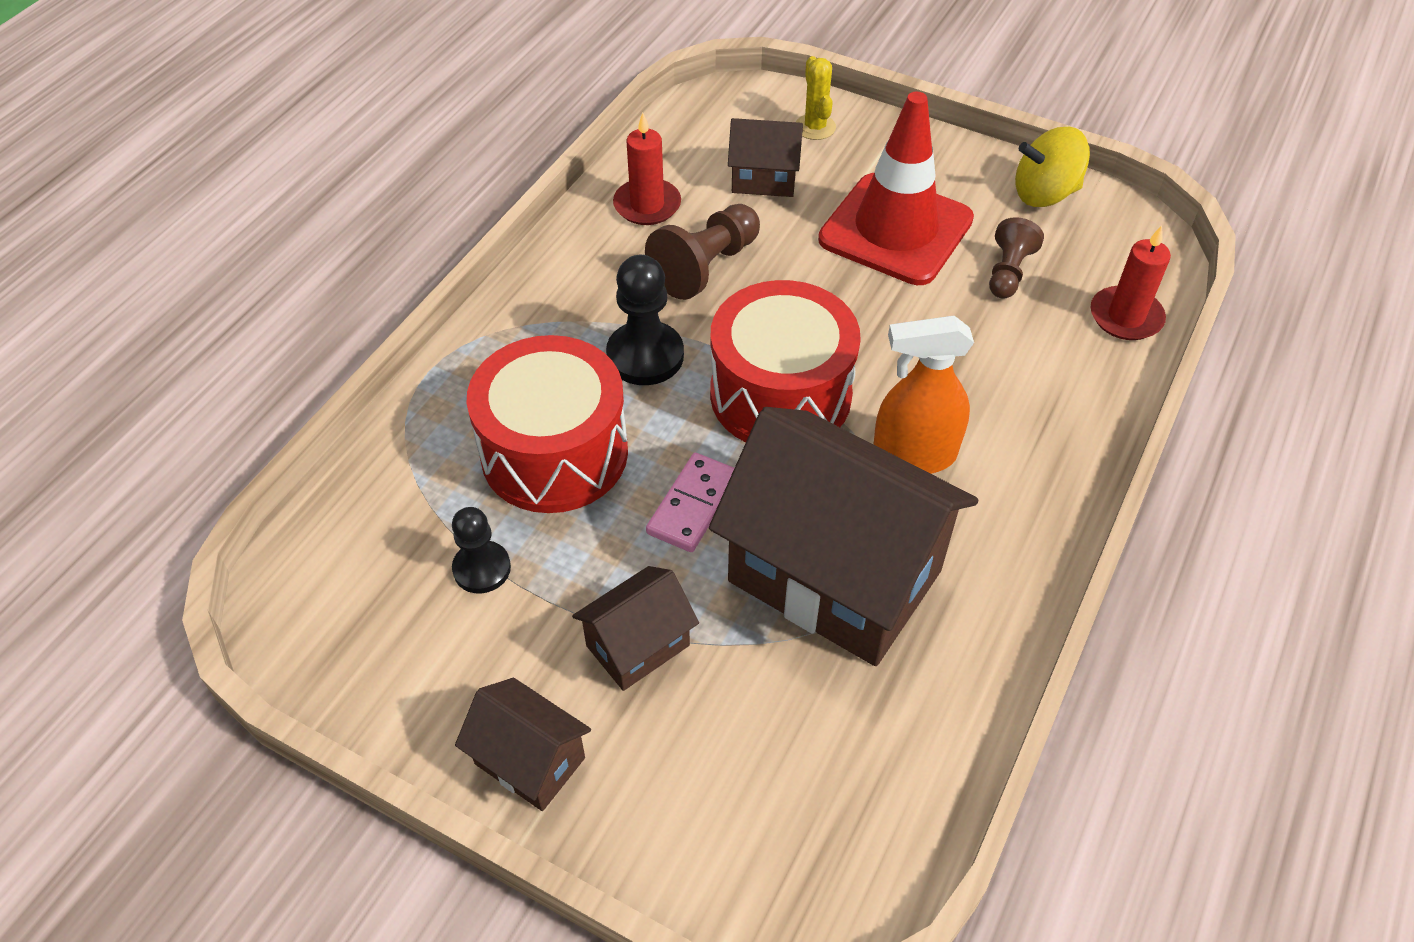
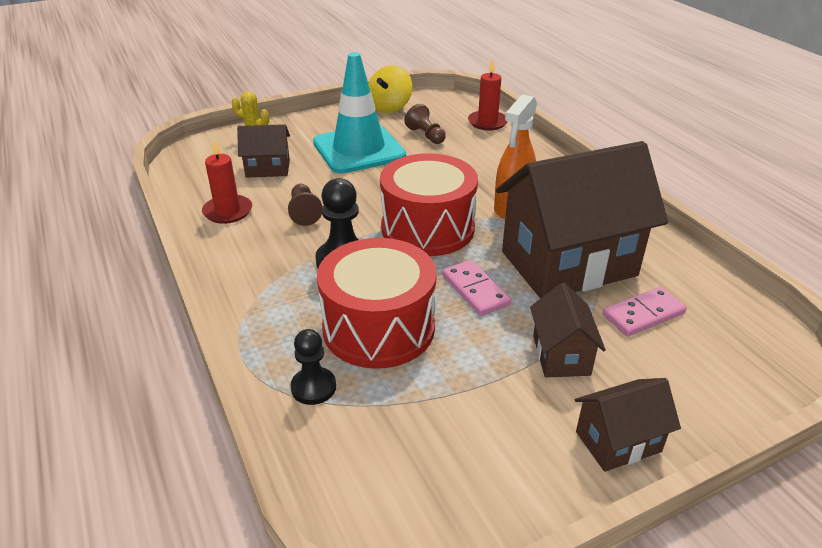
camera: 55 degrees left, 15 degrees down
black pawn [452,507,511,594] -> black pawn moved to [290,329,336,405]
brown pawn [645,204,760,300] -> brown pawn [288,184,322,226], size x0.65
brown house [728,118,803,197] -> brown house turned 45 degrees clockwise [237,124,290,178]
red traffic cone [818,92,974,285] -> turquoise traffic cone [313,52,406,174]
none -> pink domino [603,287,687,337]

